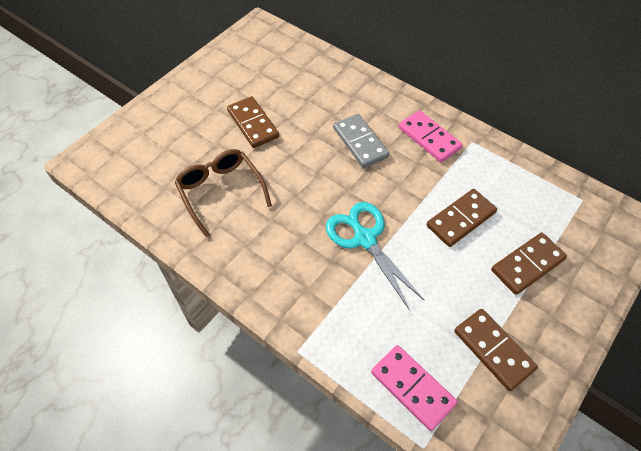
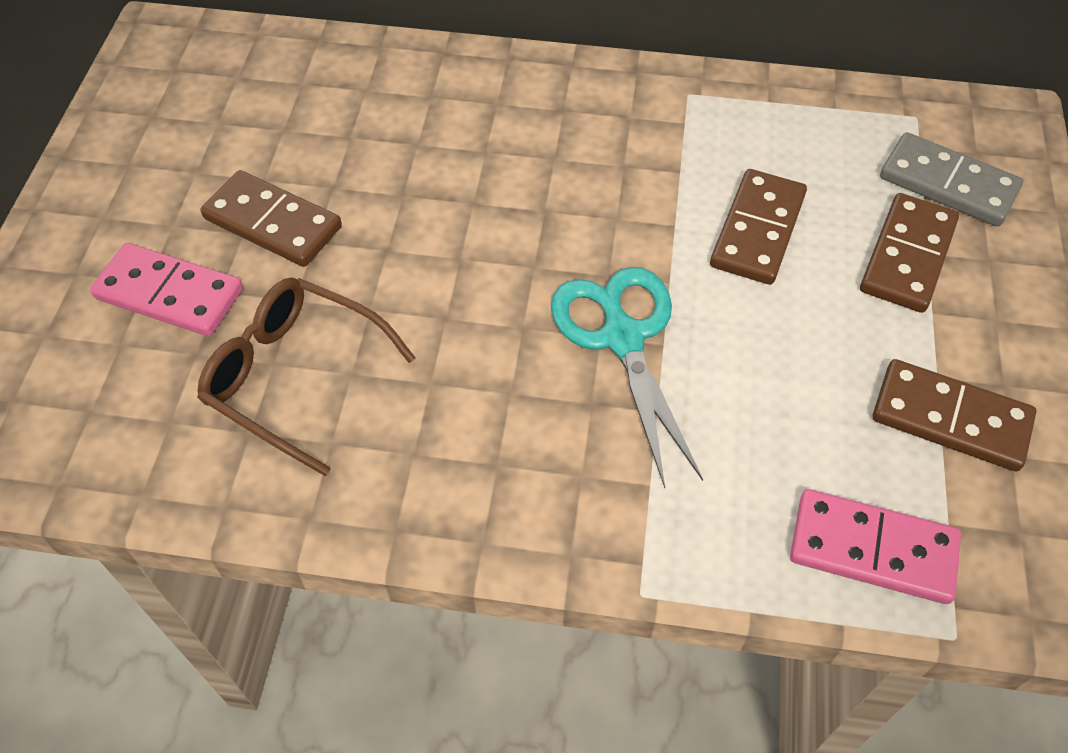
camera: 30 degrees left, 0 degrees up
turquoise scissors [326,202,425,309] -> turquoise scissors turned 45 degrees clockwise [551,267,703,488]
grey domino [333,114,389,168] -> grey domino moved to [880,132,1023,227]
pink domino [398,110,463,162] -> pink domino moved to [90,243,243,336]

